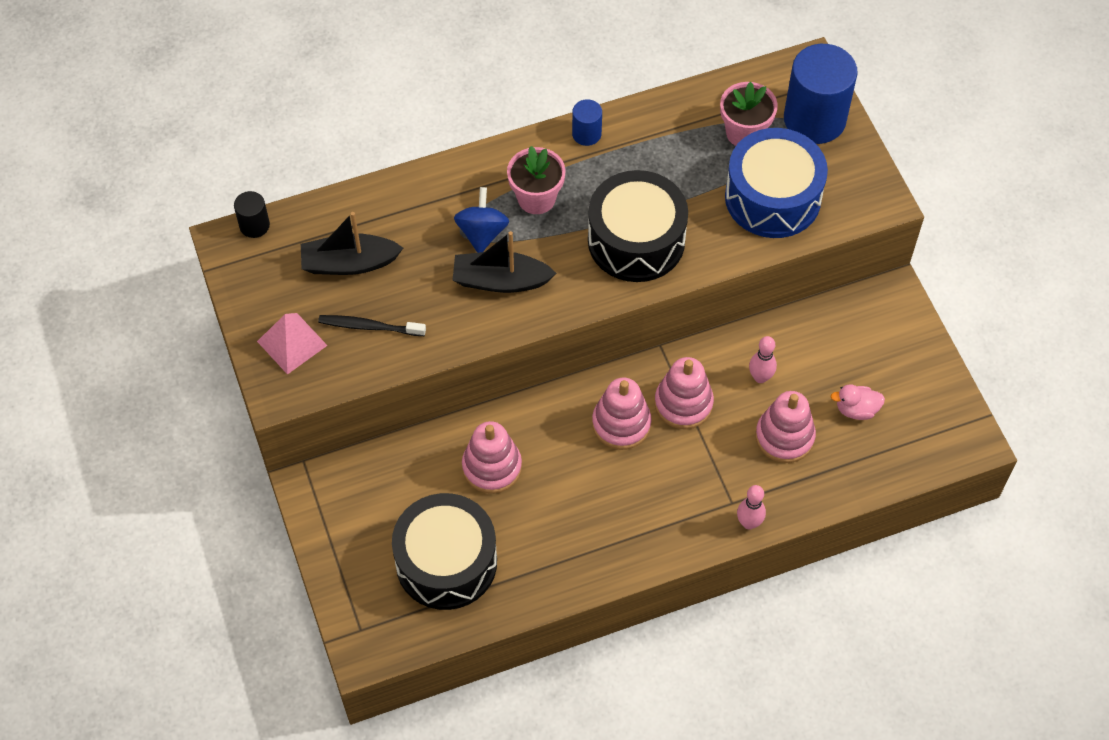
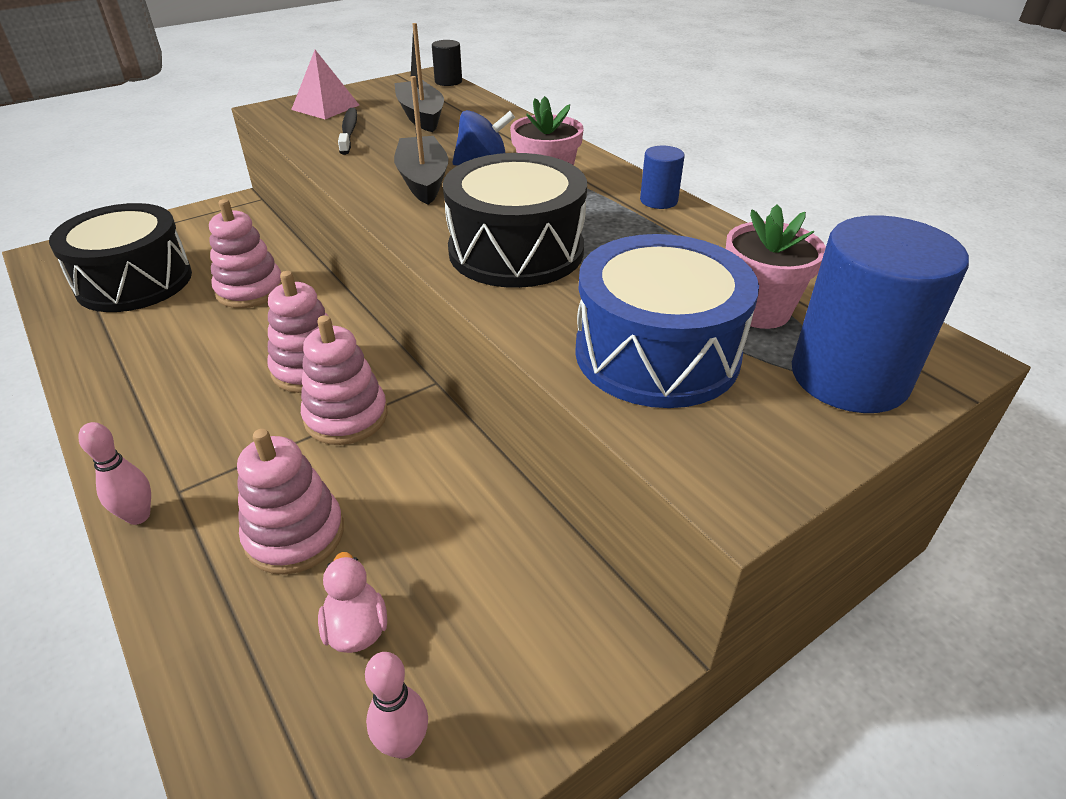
camera: 75 degrees right, 20 degrees down
pink bowling pin [749,336,777,383] -> pink bowling pin moved to [365,652,428,759]

